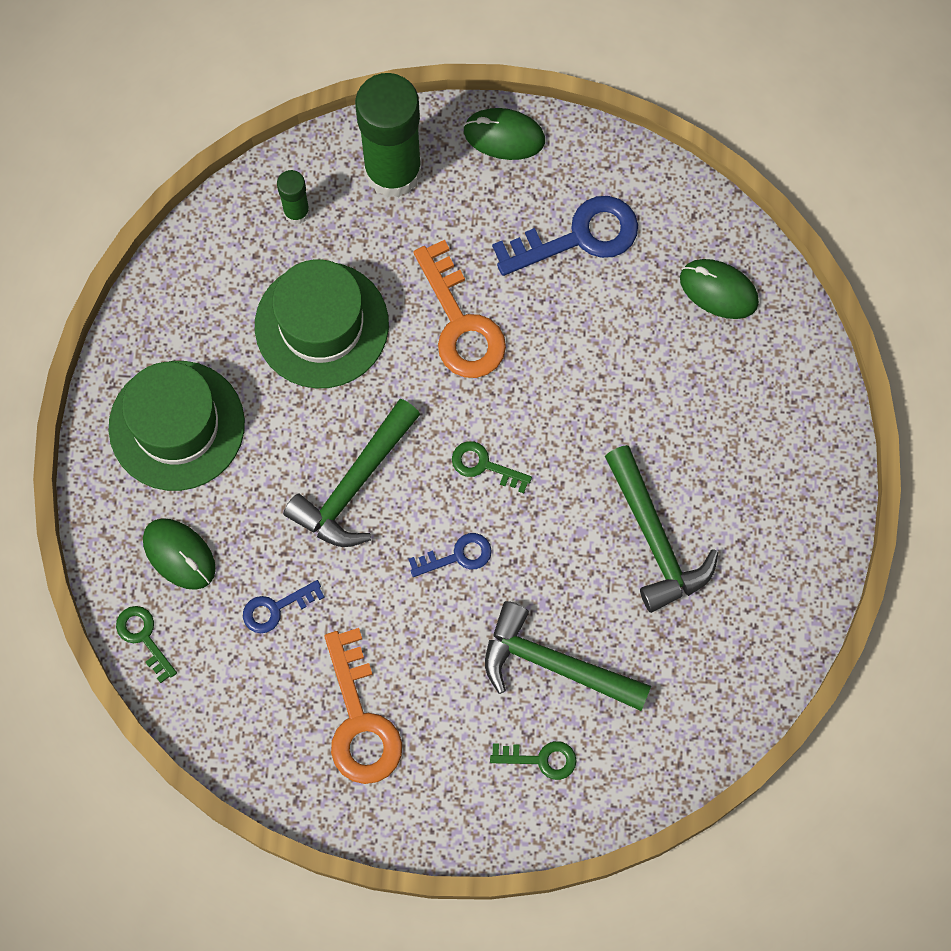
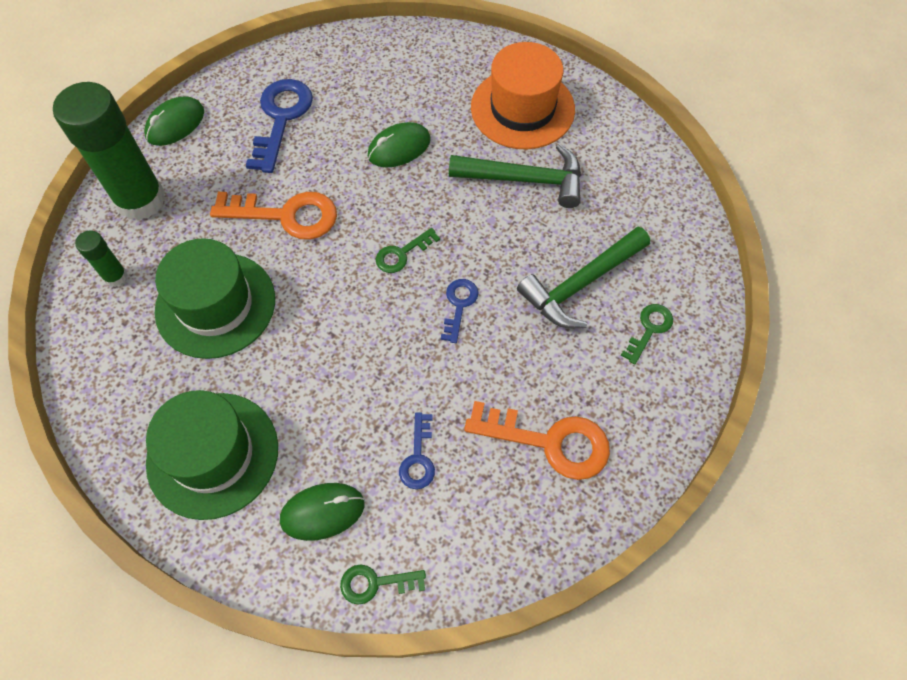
camera: 60 degrees left, 10 degrees down
green hammer [283,399,420,547] -> none
green mouse [680,259,759,319] -> green mouse moved to [368,122,431,167]
none -> orange hat [471,42,575,149]

